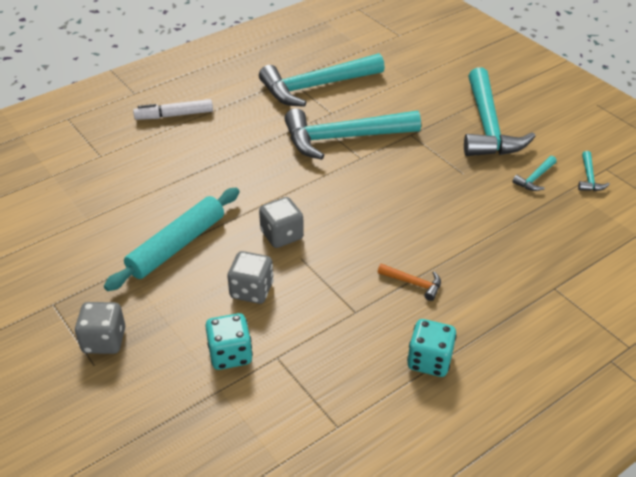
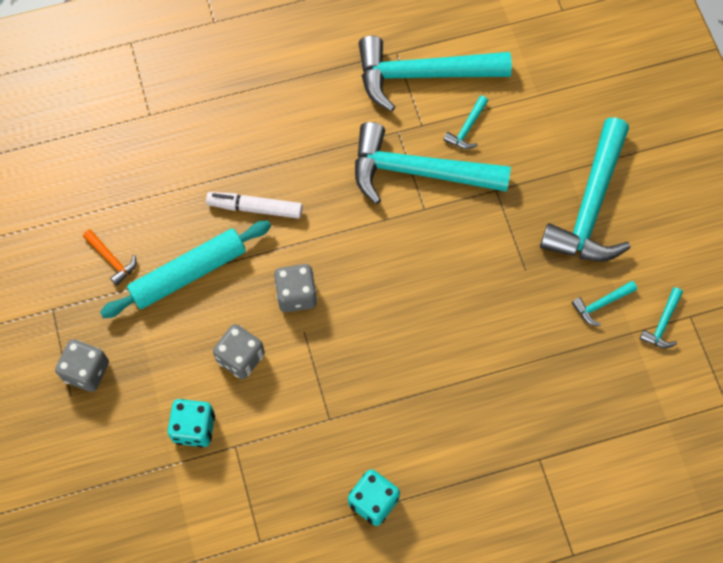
camera: 20 degrees right, 25 degrees up
white marker [133,99,213,120] -> white marker moved to [206,192,303,219]
orange hammer [378,264,441,301] -> orange hammer moved to [83,230,136,286]
none -> turquoise hammer [443,96,488,149]

